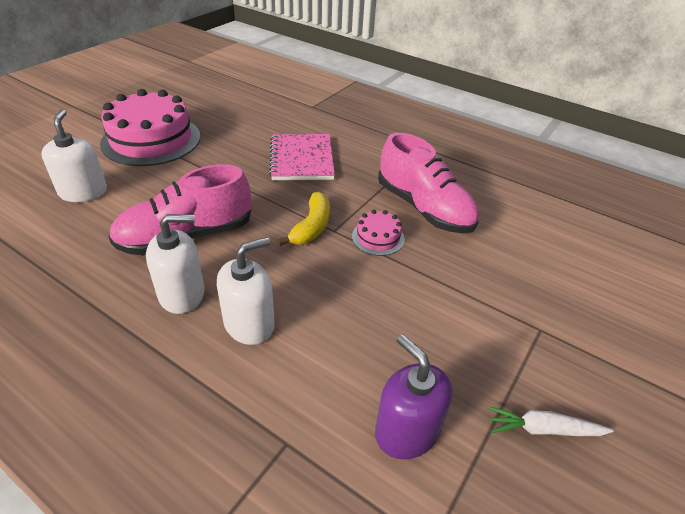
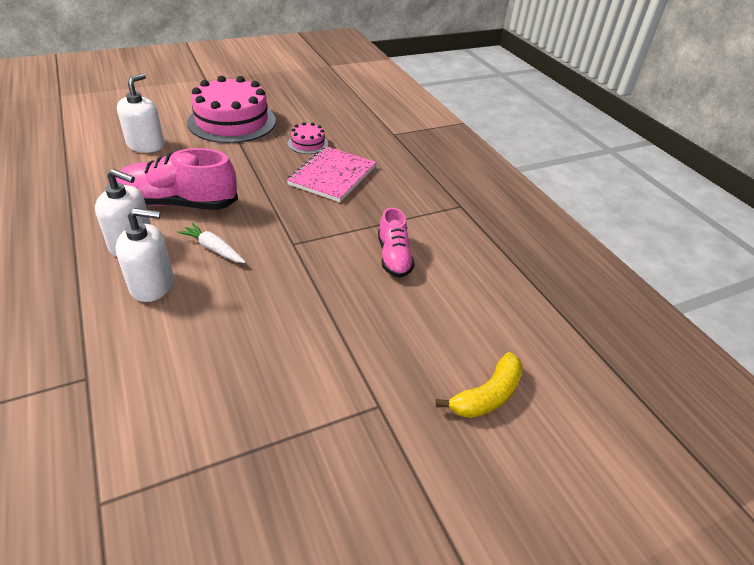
camera: 30 degrees right, 0 degrees up
yellow banana [278,192,330,246] -> yellow banana moved to [436,352,523,418]
pink cake [352,210,405,256] -> pink cake moved to [288,122,328,154]
purple soap dispenser [375,334,453,459] -> none
pink shoe [378,133,479,233] -> pink shoe [378,207,414,278], size x0.59
white carrot [488,406,614,436] -> white carrot moved to [178,223,246,263]

